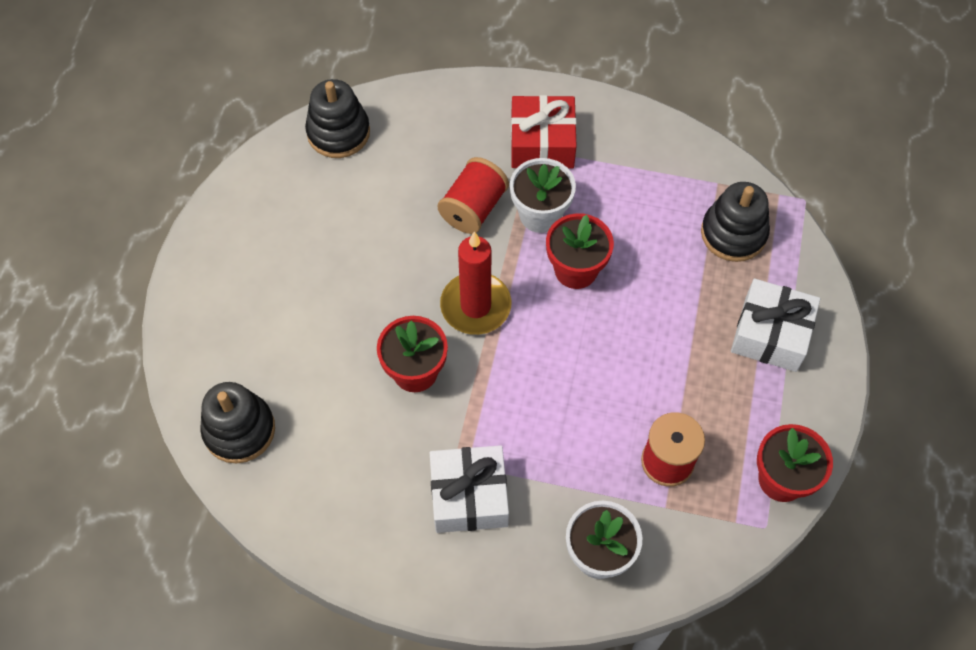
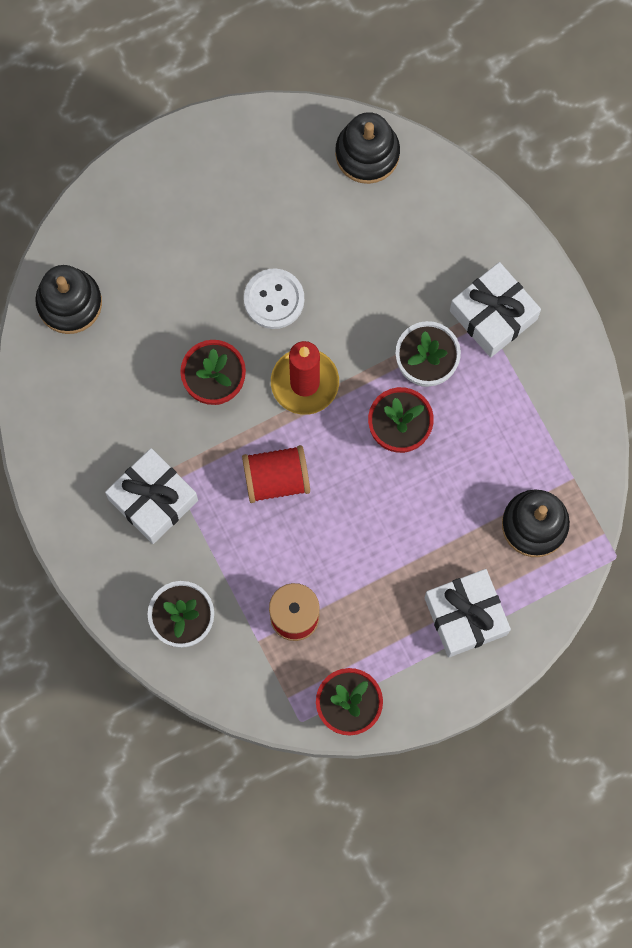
camera: 50 degrees right, 15 degrees up
red spool [438,157,509,234] -> red spool moved to [242,445,310,503]
red gift [511,95,577,168] -> white gift [450,262,541,358]
none -> white button [244,268,304,329]

